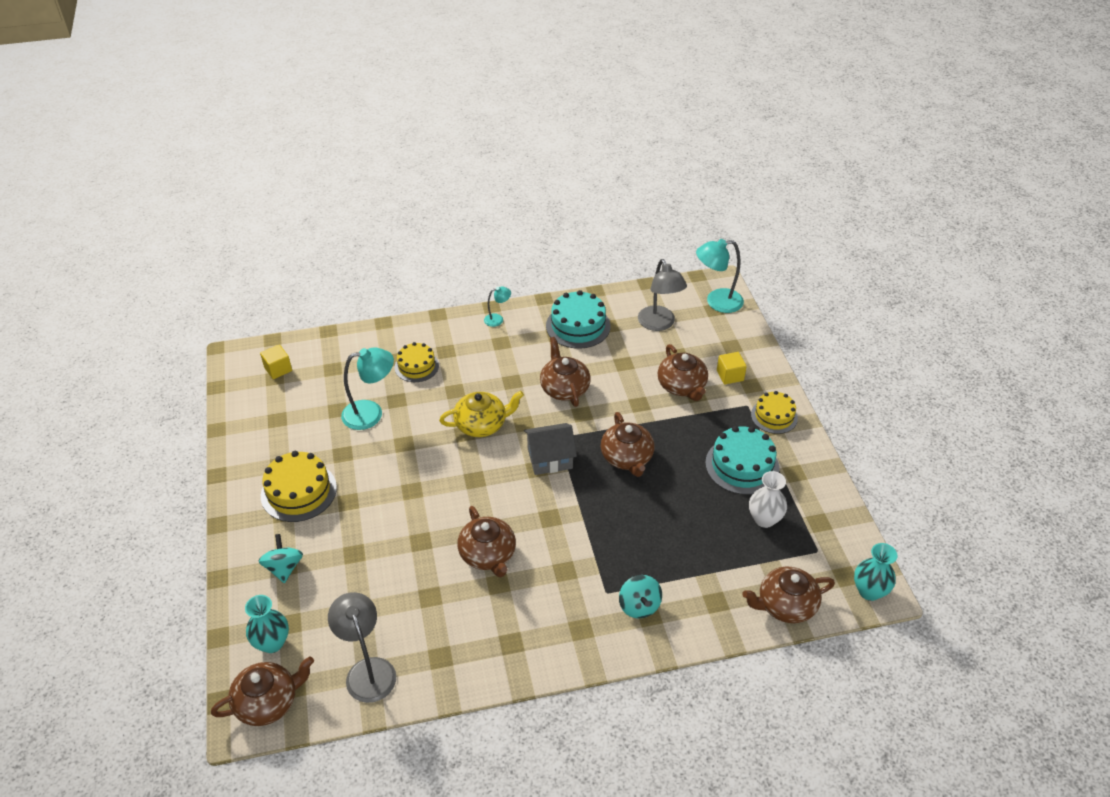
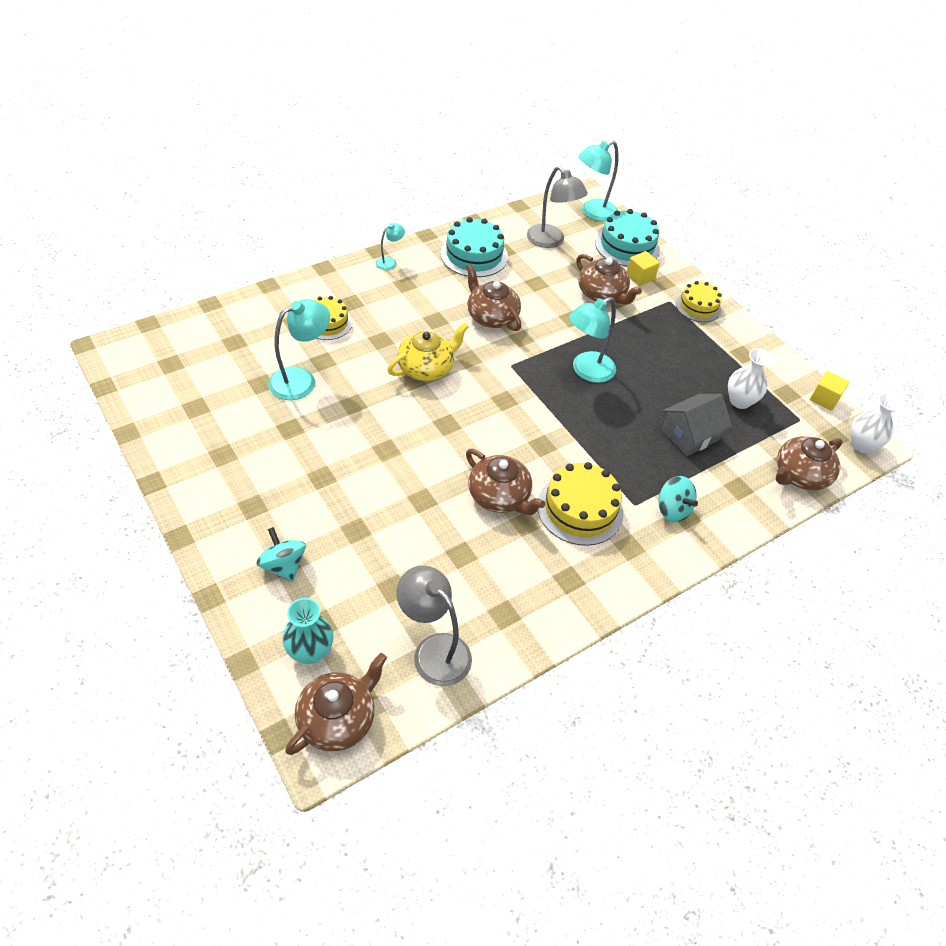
camera: 25 degrees left, 5 degrees up
yellow cube [260,344,292,379] -> yellow cube moved to [810,371,849,411]
yellow cake [261,451,337,522] -> yellow cake moved to [538,462,624,546]
grey house [524,423,577,475] -> grey house moved to [662,394,732,456]
brown teapot [601,412,654,477] -> turquoise lamp [569,297,616,383]
turquoise cake [705,426,779,495] -> turquoise cake moved to [595,209,660,267]
turquoise vase [854,543,897,601] -> white vase [851,393,904,453]

